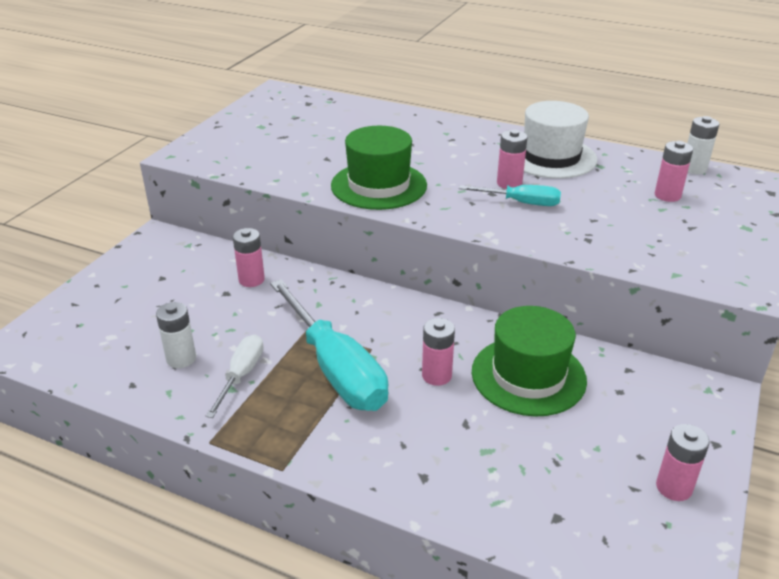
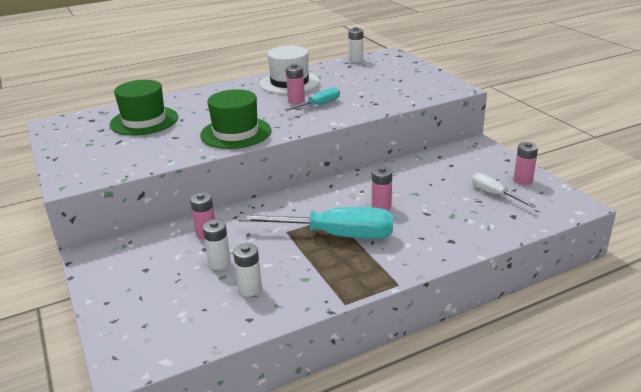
camera: 50 degrees left, 5 degrees down
white screwdriver [206,335,264,418] -> white screwdriver moved to [472,173,536,208]
green hat [472,306,587,416] -> green hat moved to [109,80,178,136]
pink battery [655,141,693,202] -> none
none -> white battery [203,219,231,270]

